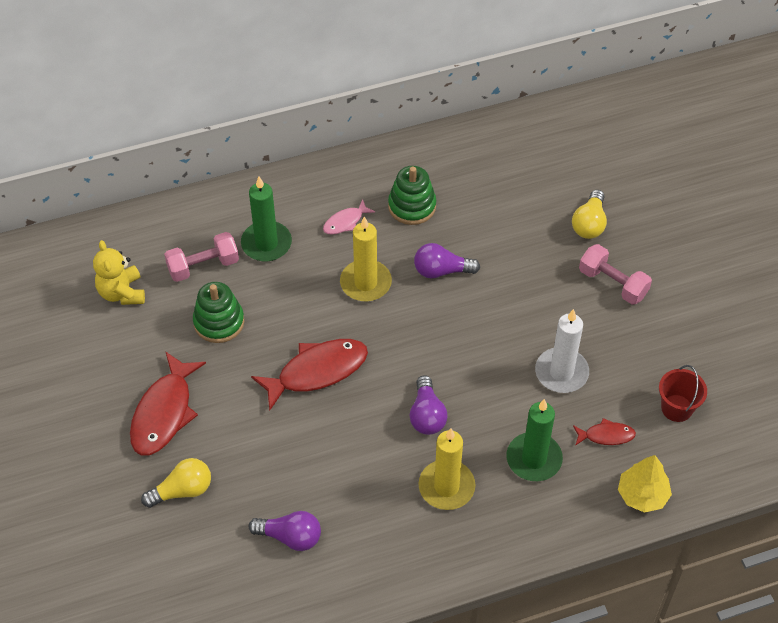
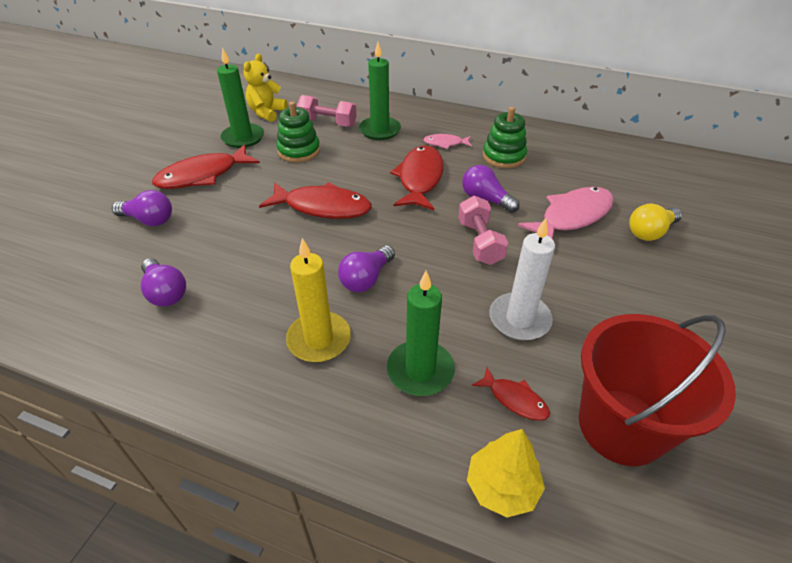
camera: 40 degrees right, 10 degrees down
yellow light bulb [141,458,211,508] -> purple light bulb [112,190,172,226]
yellow candle [340,216,392,301] -> red fish [390,145,444,210]
pink dumbbell [579,244,652,305] -> pink dumbbell moved to [458,196,508,265]
red bucket [659,365,707,422] -> red bucket [579,314,736,466], size x2.00
none -> green candle [217,47,264,148]
none -> pink fish [518,187,614,239]

